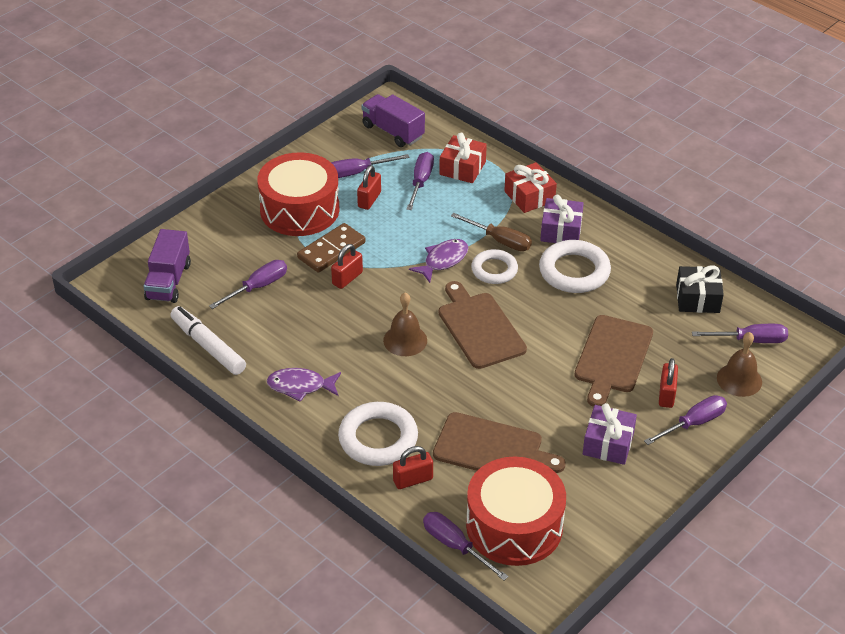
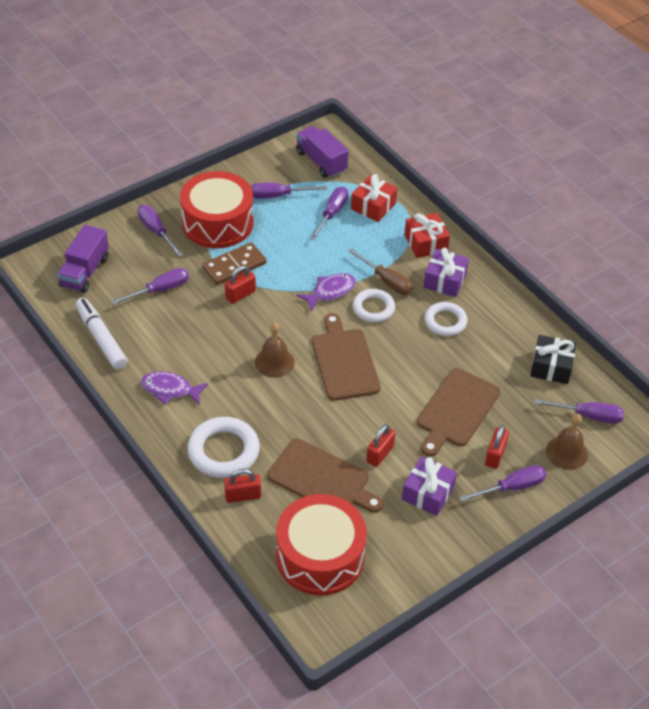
camera: 10 degrees right, 5 degrees up
red padlock [357,165,381,210] -> red padlock moved to [366,424,396,467]
purple screwdriver [423,512,509,581] -> purple screwdriver moved to [137,205,183,256]
white ring [539,240,611,293] -> white ring [425,302,468,336], size x0.65

